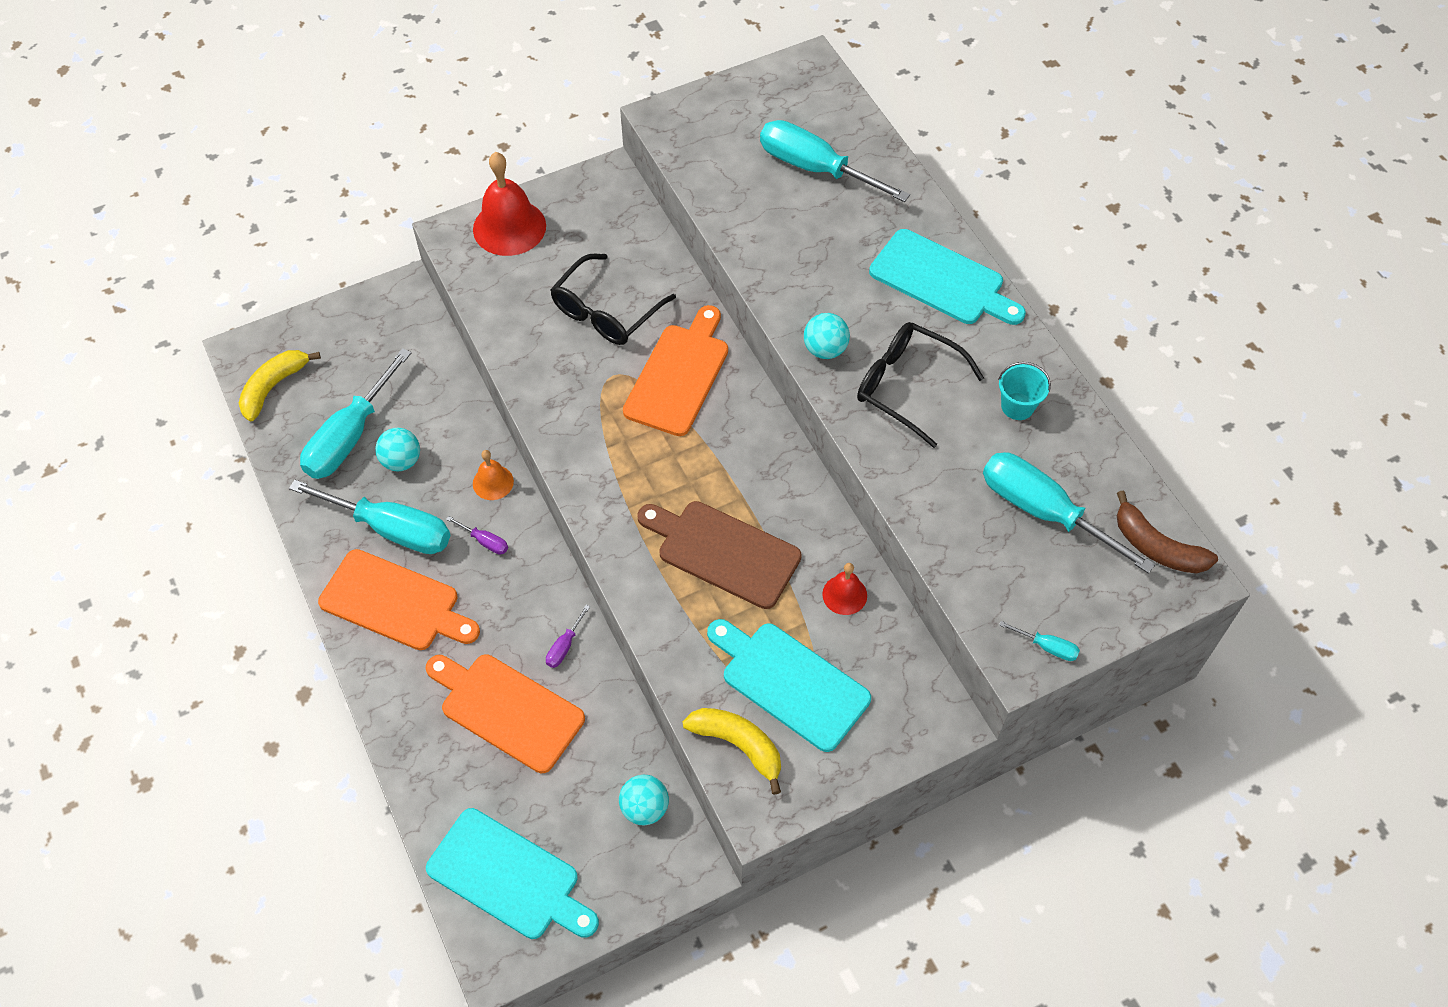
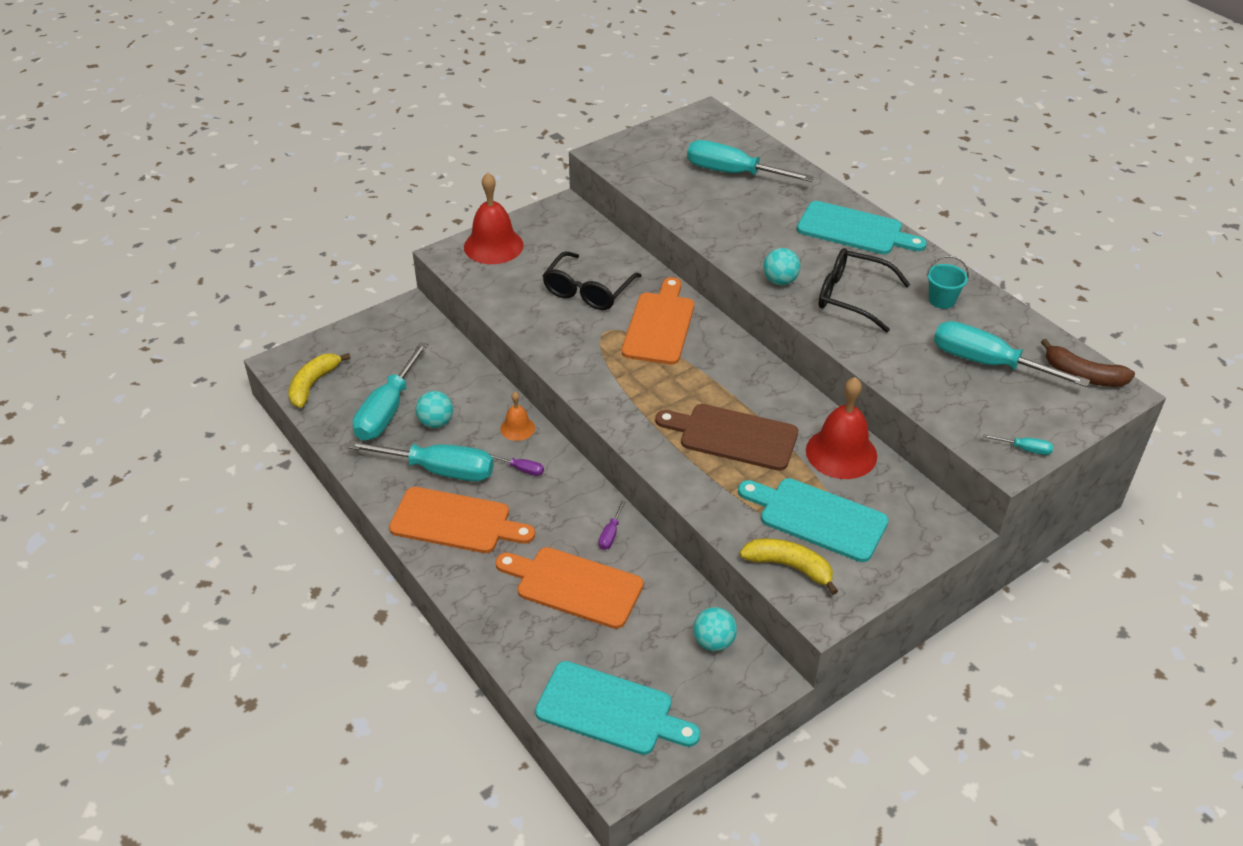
camera: 10 degrees left, 15 degrees down
red bell [822,563,867,615] -> red bell [806,377,877,479], size x1.90

